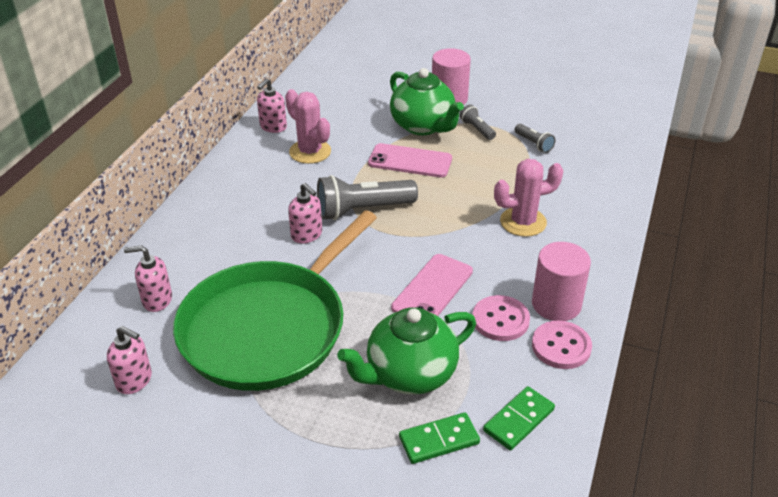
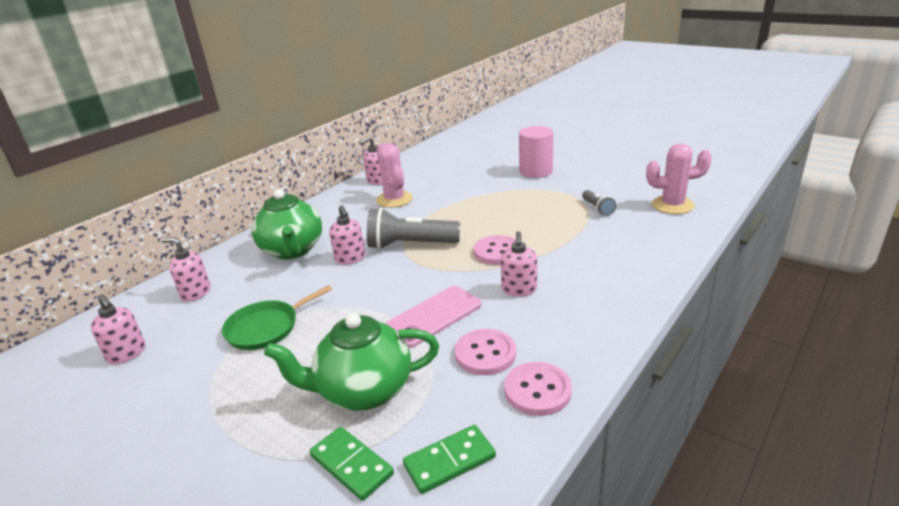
camera: 20 degrees right, 10 degrees down
green pan [173,210,377,391] -> green pan [222,285,332,350], size x0.45
pink phone [368,143,452,178] -> none
green teapot [390,68,464,135] -> green teapot moved to [252,189,322,259]
green domino [399,412,480,464] -> green domino turned 45 degrees clockwise [310,427,394,501]
grey flashlight [459,104,496,140] -> none
pink cactus [494,159,564,237] -> pink cactus moved to [646,143,712,214]
pink cylinder [532,242,591,321] -> none
none -> pink button [474,235,516,265]
none -> pink soap dispenser [501,231,537,297]

